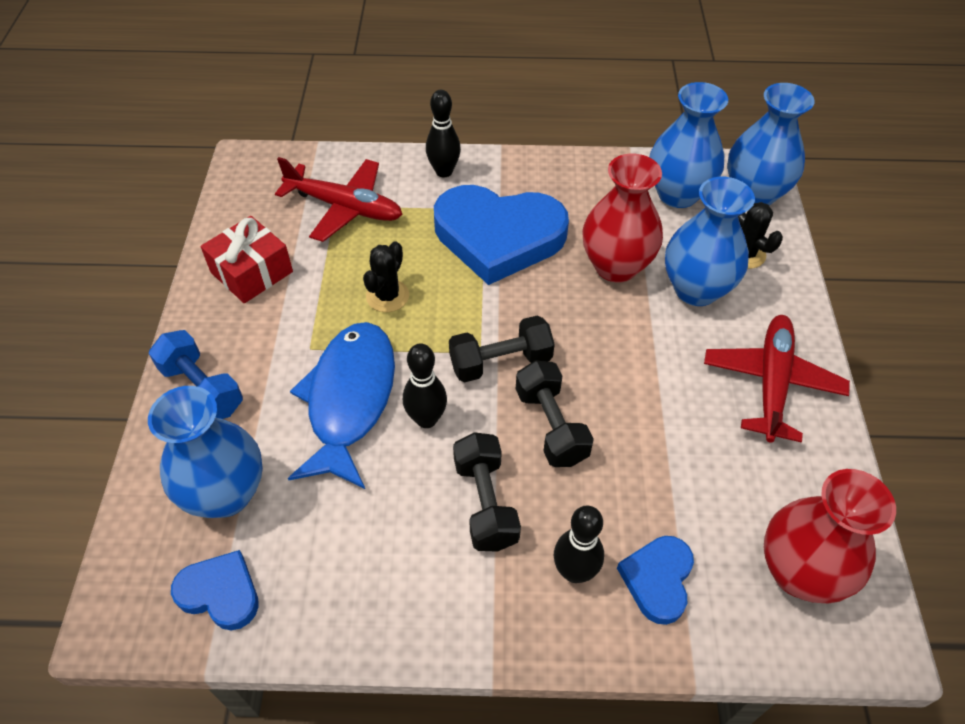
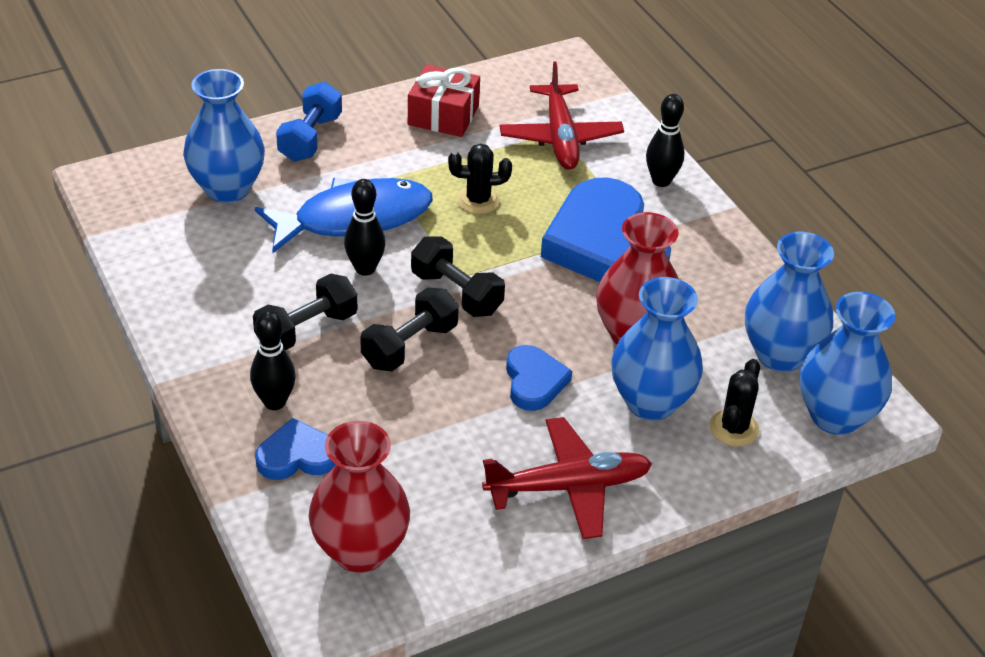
camera: 60 degrees right, 10 degrees down
blue heart [171,550,259,631] -> blue heart moved to [506,345,572,411]

